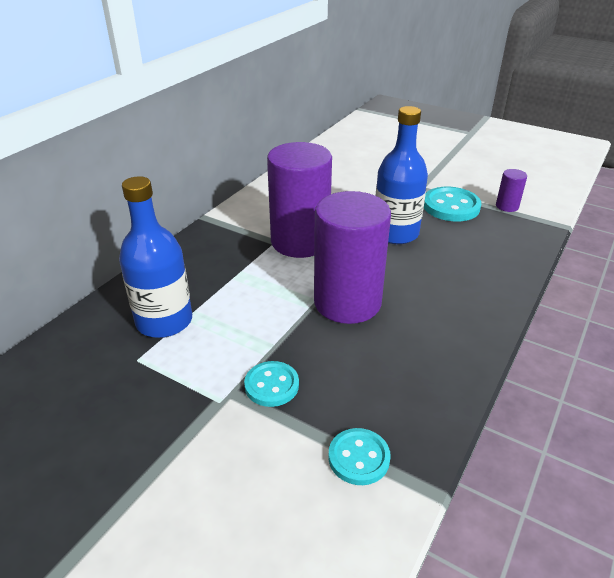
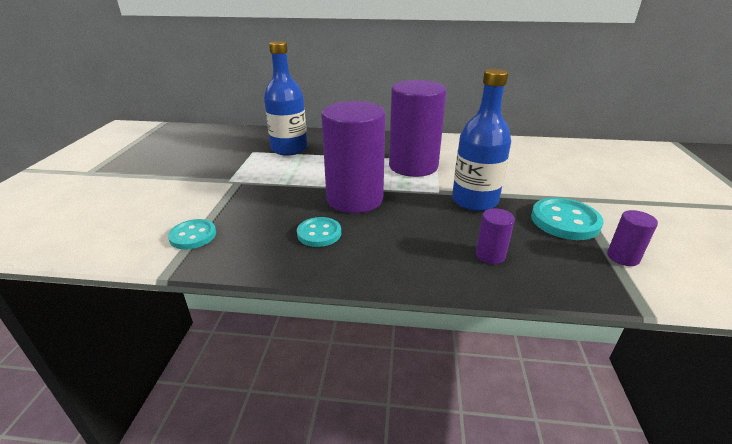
camera: 65 degrees right, 5 degrees down
turquoise button [244,361,299,407] -> turquoise button moved to [297,217,341,247]
none -> purple cylinder [476,208,515,264]

